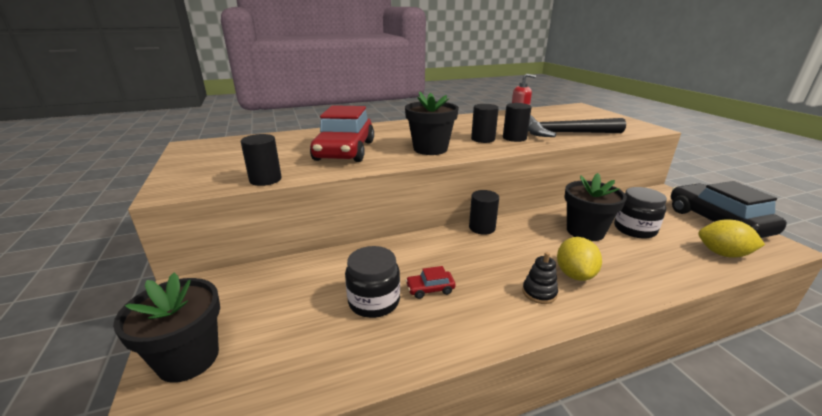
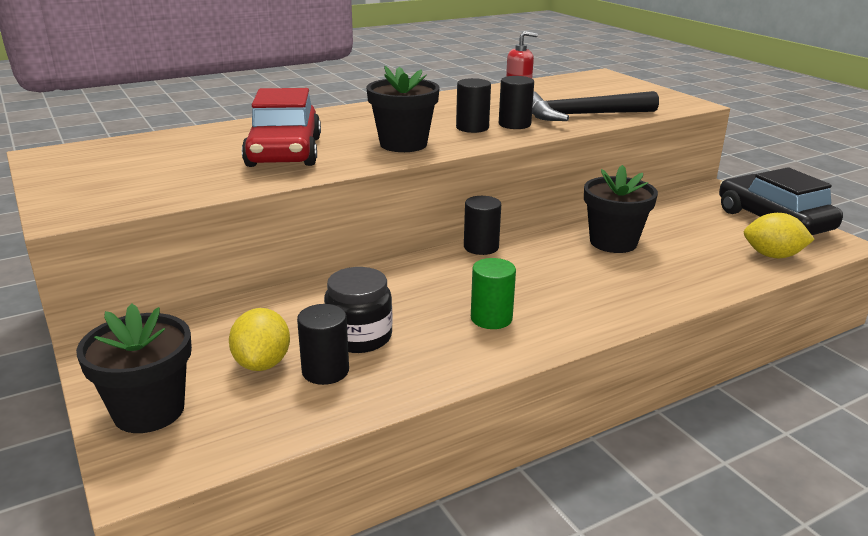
camera: 10 degrees left, 0 degrees up
black cylinder [241,134,282,186] -> black cylinder moved to [297,304,349,385]
red car [406,266,456,299] -> none
black stacking toy [522,252,558,304] -> none
yellow lemon [557,237,602,281] -> yellow lemon moved to [229,308,290,371]
black jar [614,187,667,239] -> none
none -> green cylinder [471,258,516,329]

